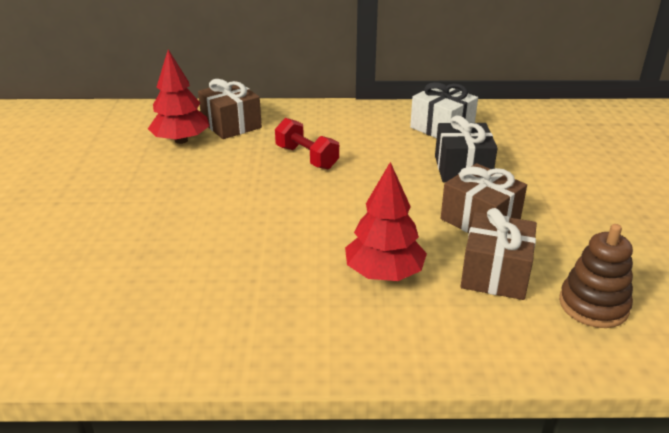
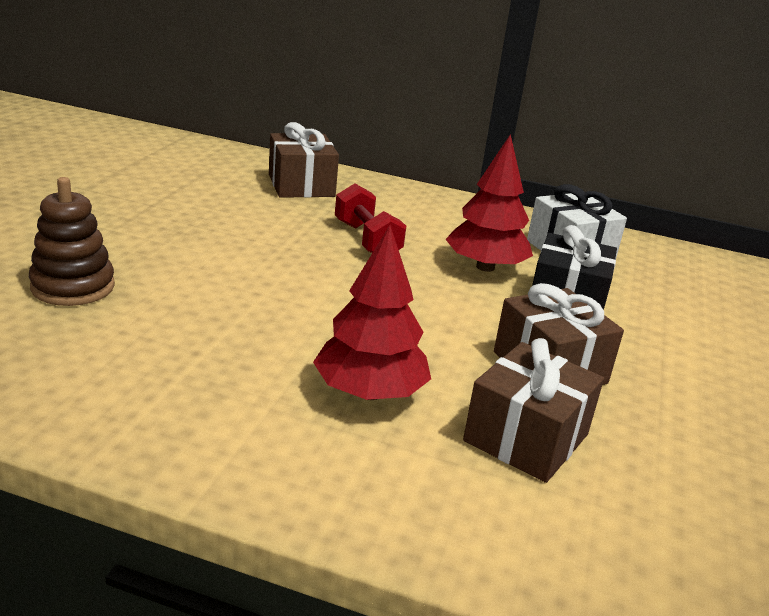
camera: 15 degrees right, 5 degrees down
red tree [148,49,209,144] -> red tree moved to [445,134,533,272]
brown stacking toy [559,224,633,328] -> brown stacking toy moved to [29,177,115,306]

